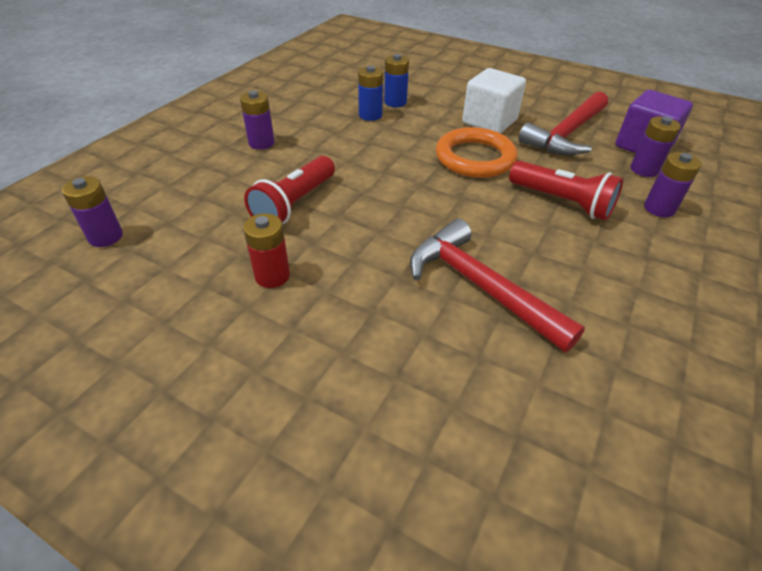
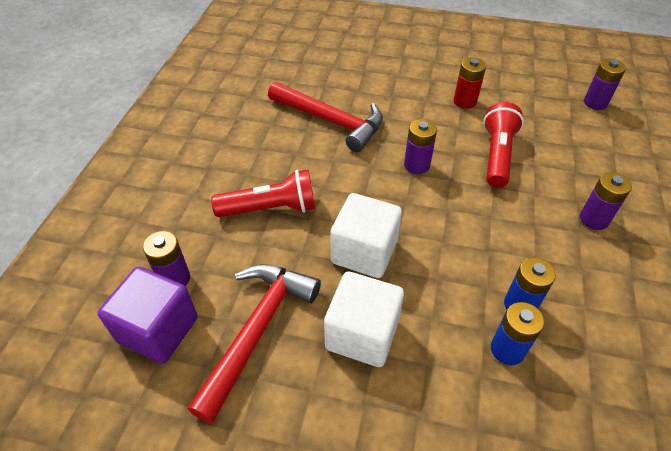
camera: 165 degrees right, 5 degrees up
orange ring [436,127,517,178] -> white cube [331,193,402,278]
red flashlight [509,161,623,221] -> red flashlight turned 150 degrees clockwise [211,170,315,217]
purple battery [644,152,701,218] -> purple battery moved to [404,119,437,174]

